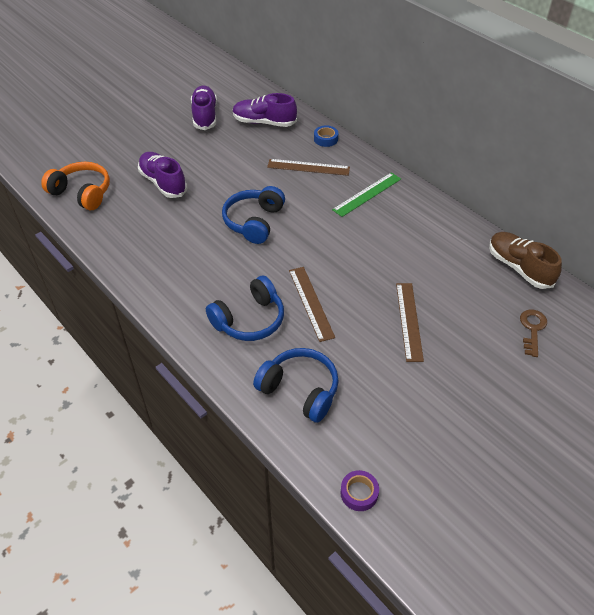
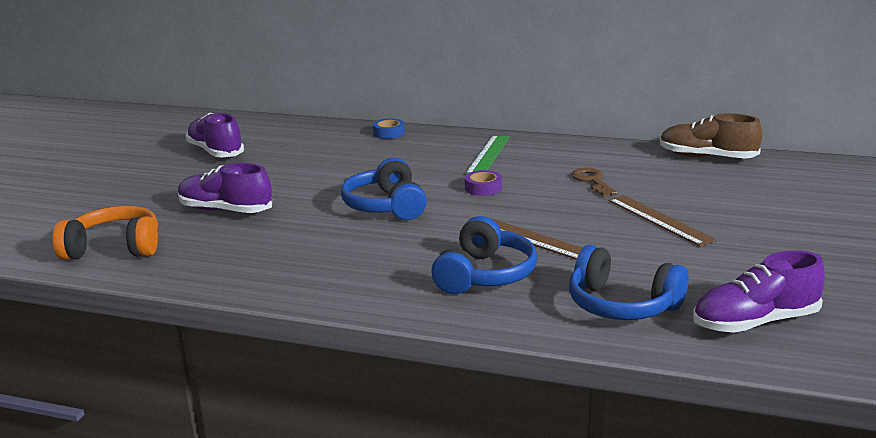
camera: 30 degrees left, 25 degrees down
purple shoe [233,93,297,127] -> purple shoe moved to [693,250,825,333]
blue headphones [253,348,339,423] -> blue headphones turned 150 degrees counterclockwise [569,245,689,320]
brown ruler [267,159,350,176] -> none
purple tape [340,470,379,511] -> purple tape moved to [465,170,502,196]
brown key [520,310,547,357] -> brown key moved to [572,168,617,196]

